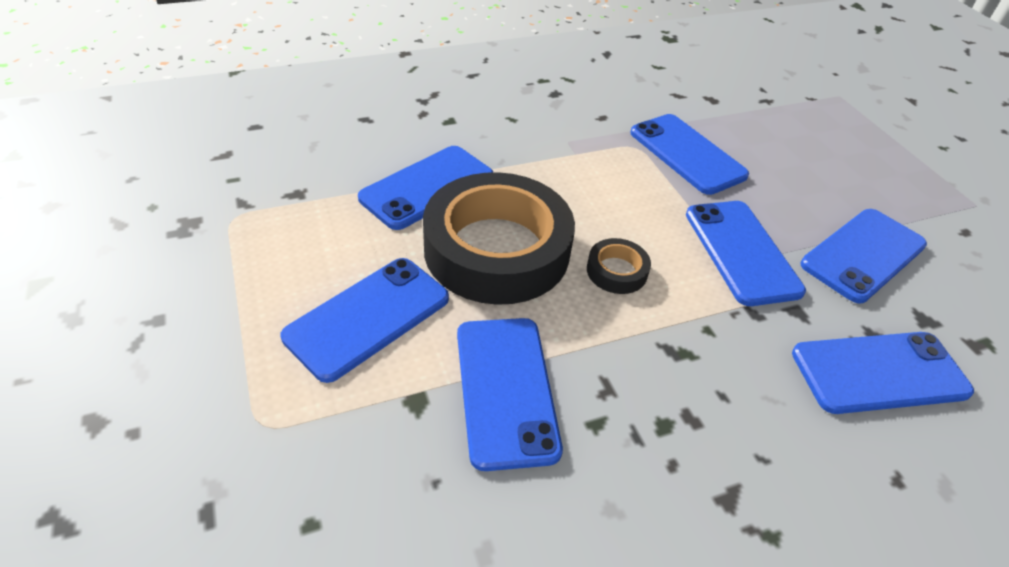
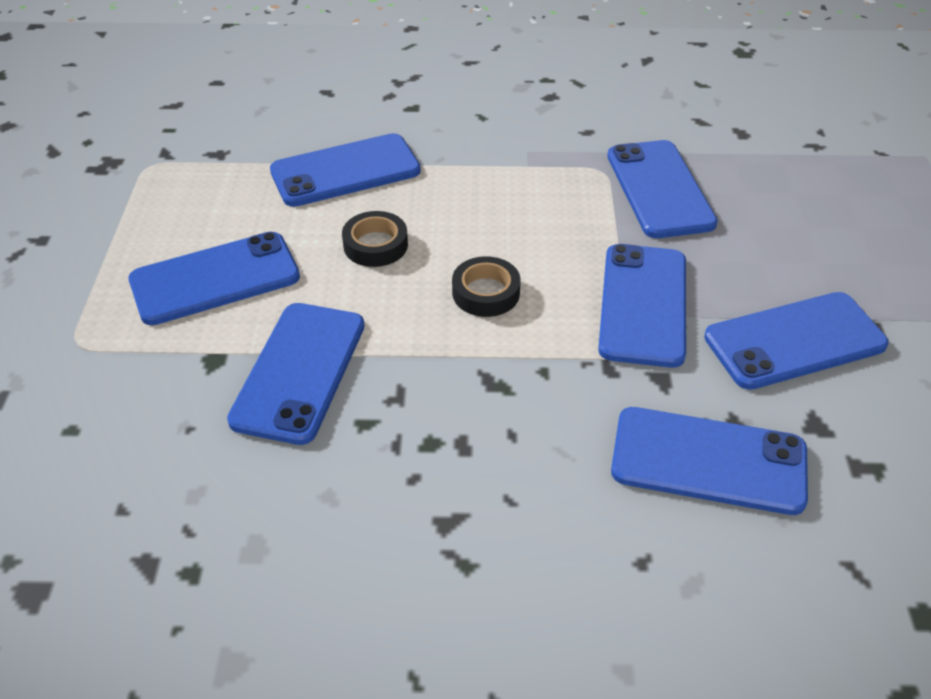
camera: 25 degrees right, 0 degrees up
black tape [423,172,575,305] -> black tape [342,211,408,267], size x0.41

